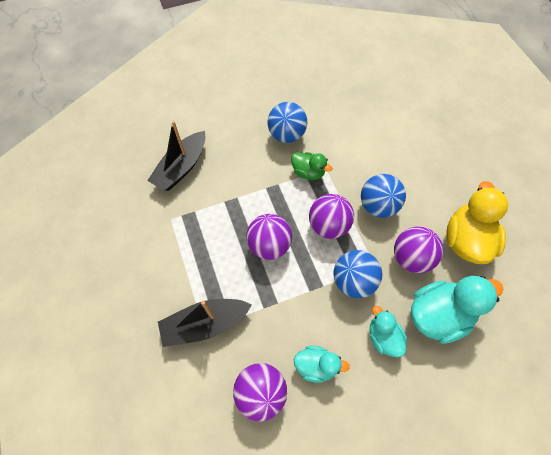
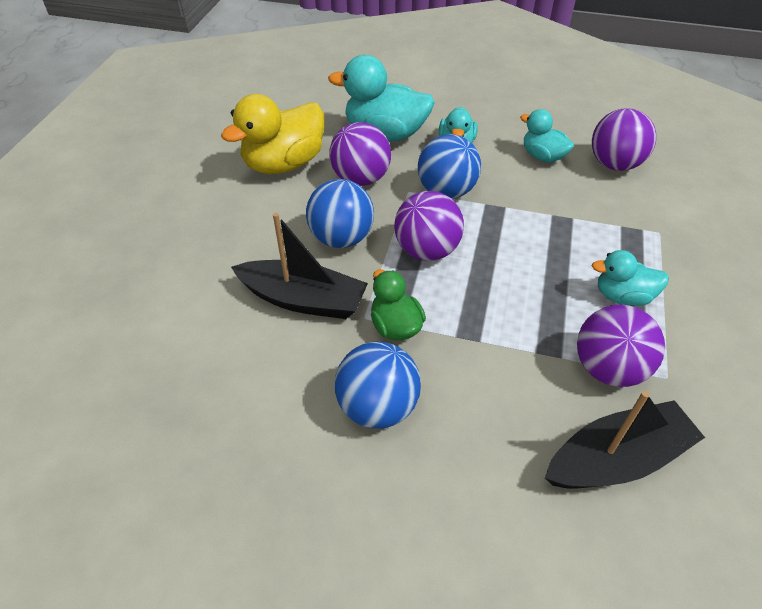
camera: 145 degrees left, 15 degrees down
black boat [158,299,252,347] -> black boat moved to [231,213,368,319]
purple ball [246,214,292,260] -> purple ball moved to [577,305,665,387]
none -> turquoise duck [592,250,669,306]

